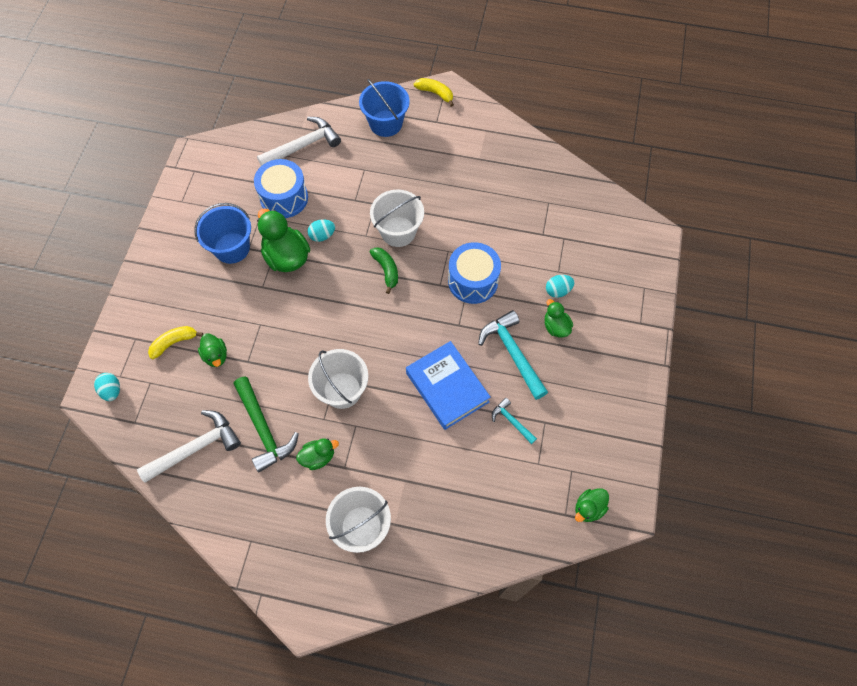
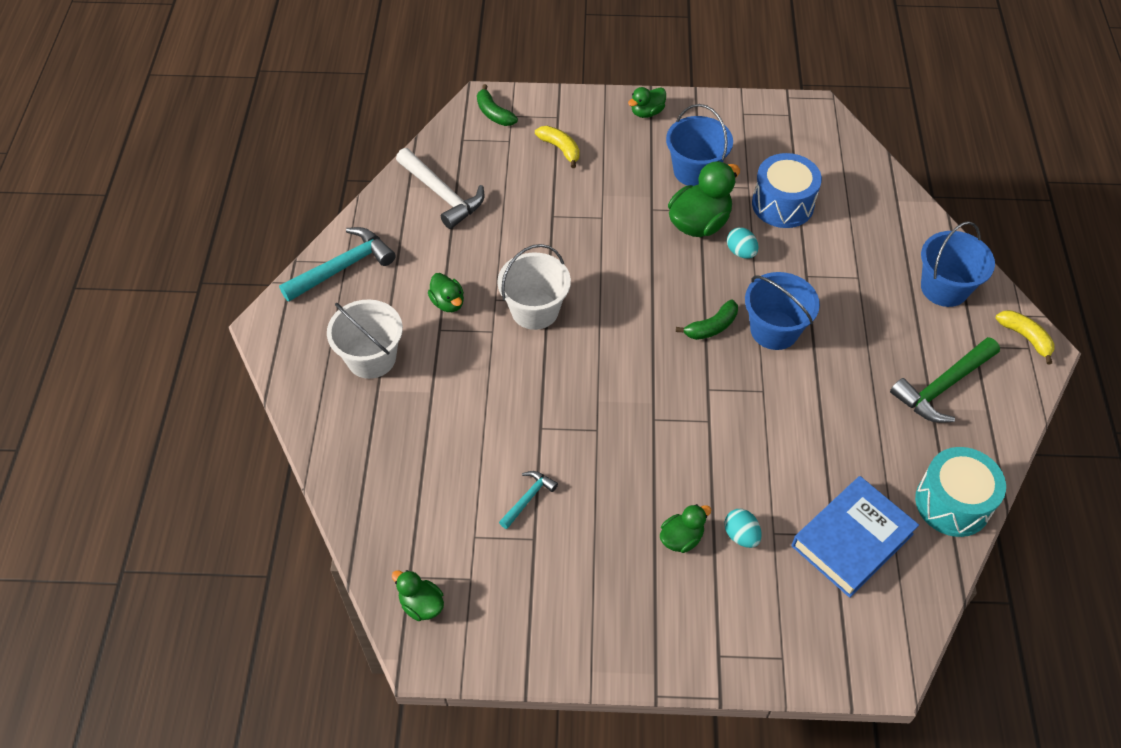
camera: 80 degrees right, 10 degrees down
turquoise egg [94,373,120,401] -> green banana [477,84,518,126]
green duck [198,333,227,367] -> green duck moved to [628,87,666,118]
green hammer [233,376,299,473] -> green hammer moved to [890,337,1000,423]
white hammer [257,117,341,166] -> none
white bucket [370,189,424,247] -> blue bucket [745,272,820,350]
blue book [406,341,491,430] -> blue book moved to [792,476,919,598]
yellow banana [414,78,454,107] -> yellow banana turned 60 degrees counterclockwise [996,310,1054,364]
blue drum [448,242,501,304] -> none
turquoise hammer [478,310,548,400] -> turquoise hammer moved to [279,227,396,302]
none -> turquoise drum [915,447,1006,537]

